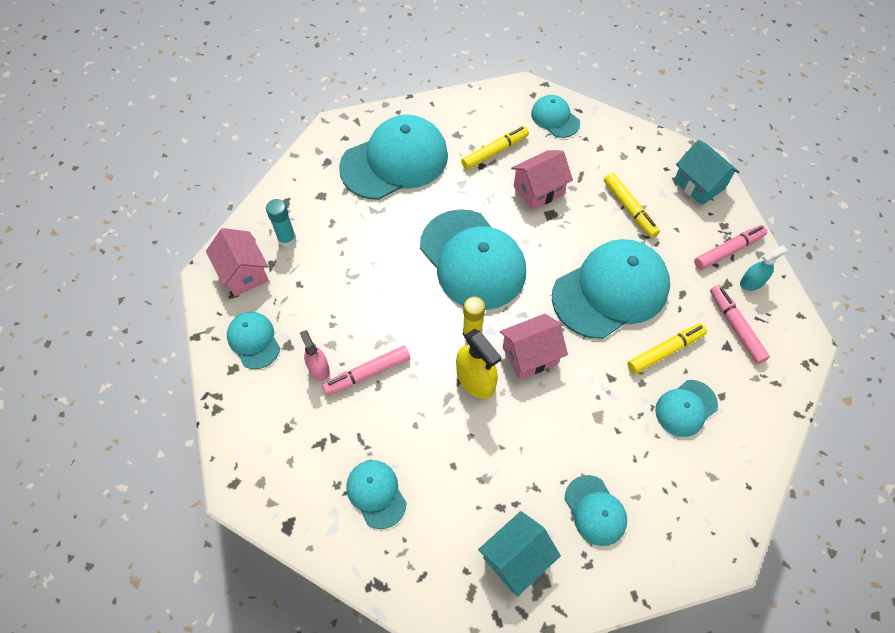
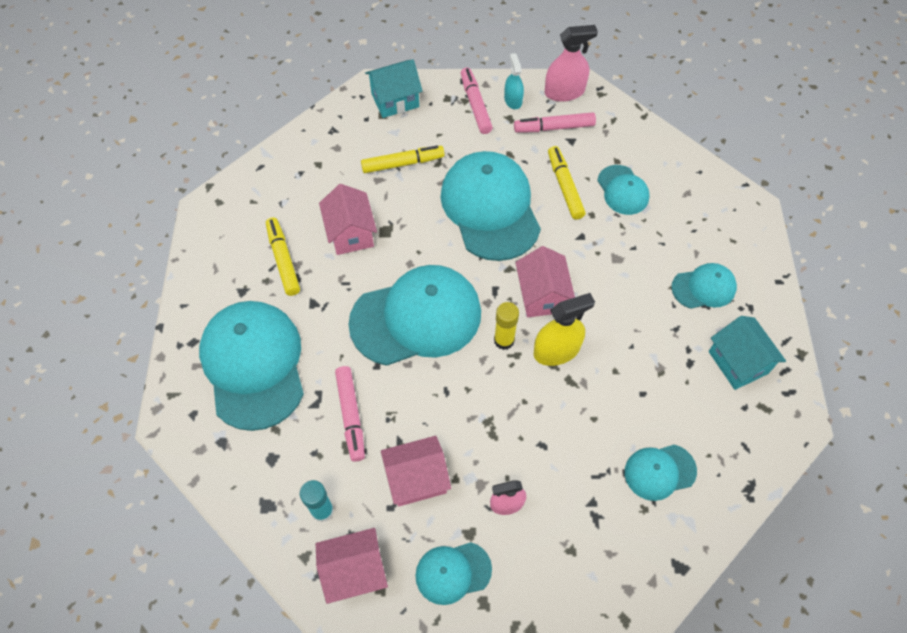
camera: 75 degrees left, 0 degrees up
pink marker [322,346,410,396] -> pink marker moved to [335,366,365,462]
turquoise cap [531,95,580,138] -> none
none -> pink house [381,436,451,507]
none -> pink spray bottle [545,25,598,102]

